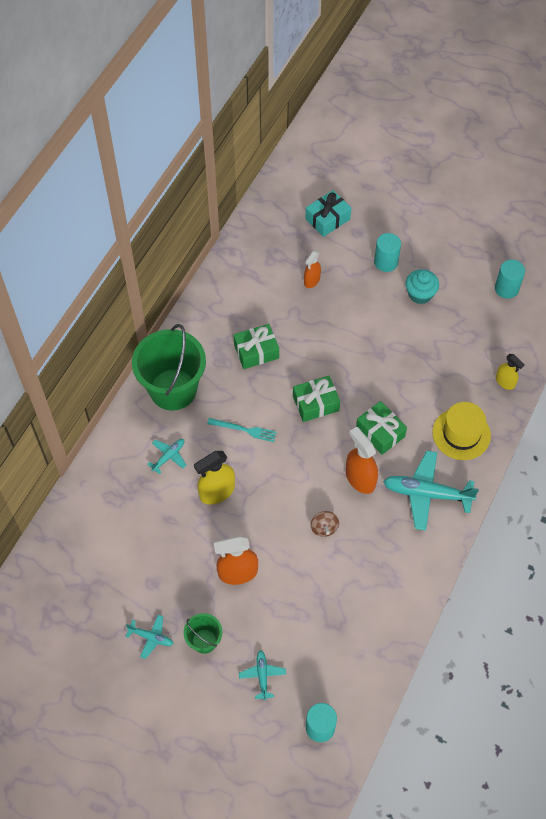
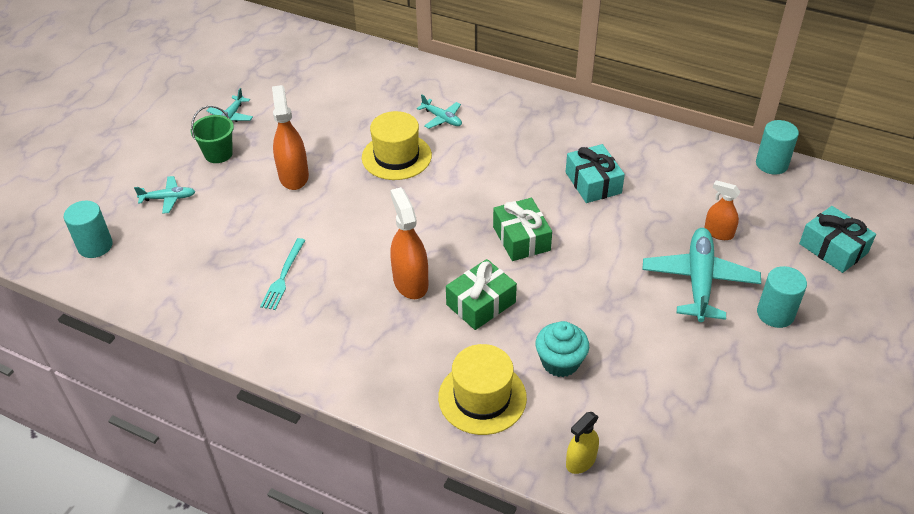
camera: 90 degrees right, 15 degrees down
green bucket [132,324,206,410] -> none
yellow spray bottle [194,451,235,504] -> yellow hat [362,111,432,180]
turquoise fork [207,418,277,442] -> turquoise fork moved to [260,238,305,310]
green gift [233,324,279,369] -> turquoise gift [566,144,625,203]
brown spinning top [311,511,339,537] -> none
orange spray bottle [346,427,378,494] -> orange spray bottle turned 75 degrees counterclockwise [390,187,428,299]
turquoise plane [383,451,479,531] -> turquoise plane moved to [642,228,761,322]
turquoise cupcake [405,269,439,304] -> turquoise cupcake moved to [536,321,589,377]
turquoise cylinder [495,260,525,299] -> turquoise cylinder moved to [756,120,799,175]

